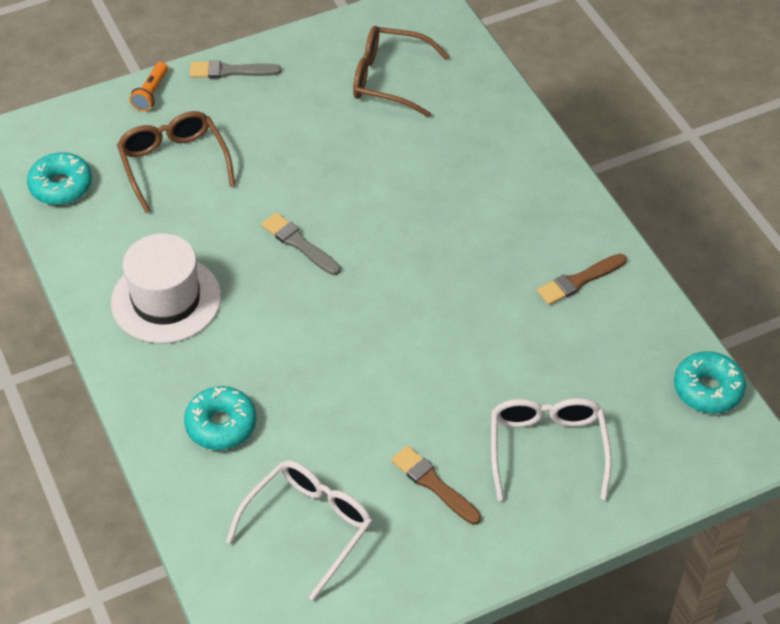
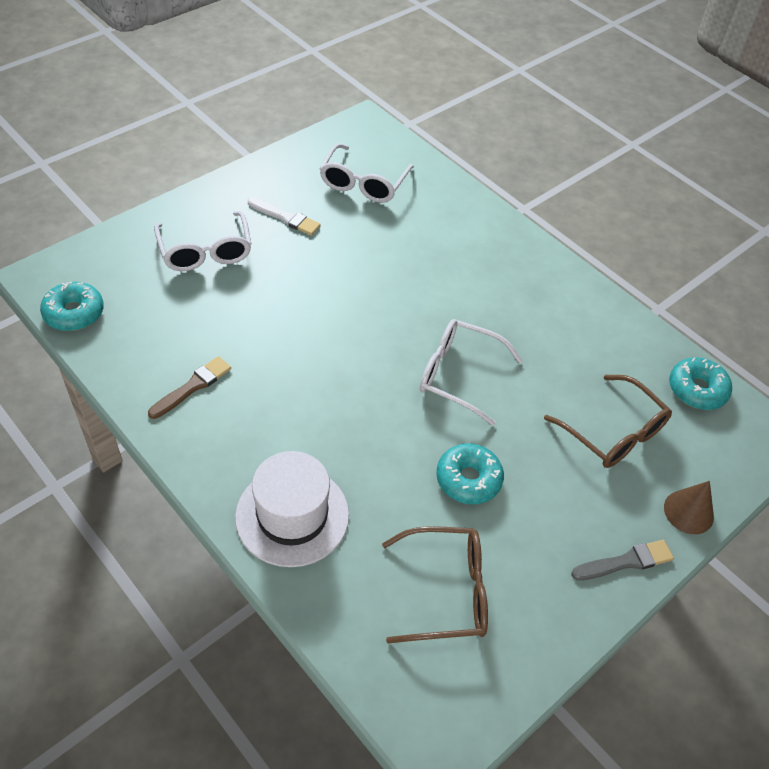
camera: 160 degrees right, 0 degrees up
white hat [111,234,221,344] -> white hat moved to [235,451,349,567]
orange flashlight [129,62,168,111] -> brown cone [664,481,714,534]
turquoise donut [184,386,257,450] -> turquoise donut moved to [436,443,504,504]
grey brush [262,213,340,275] -> white glasses [420,319,523,426]
brown brush [391,446,481,525] -> white brush [247,197,321,236]

